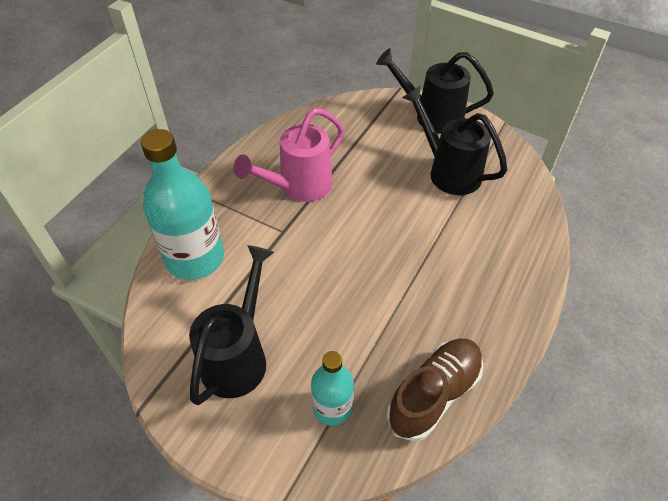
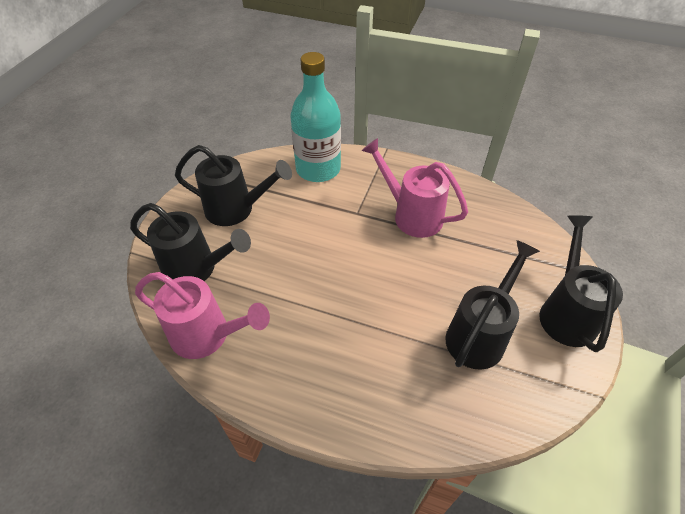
camera: 80 degrees right, 0 degrees up
turquoise bottle [311,351,354,426] -> black watering can [130,203,251,281]
brown shoe [387,339,483,442] -> pink watering can [135,272,270,359]

